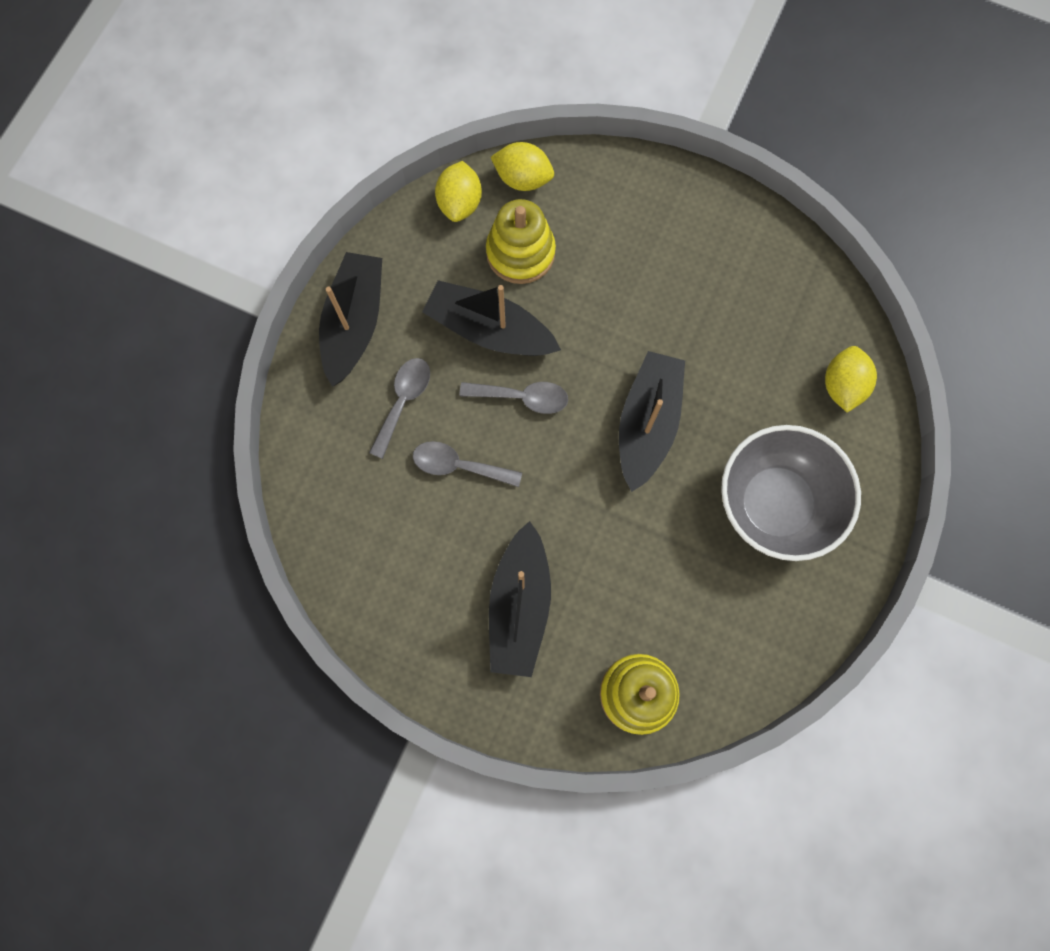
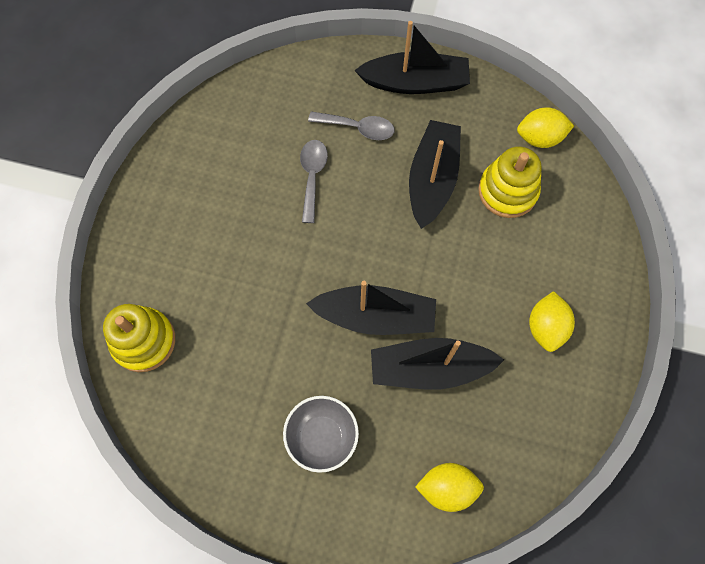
camera: 80 degrees right, 5 degrees down
grey spoon [459,382,568,414] -> none
black boat [489,521,551,677] -> black boat moved to [371,338,504,390]
yellow lemon [491,142,554,191] -> yellow lemon moved to [529,291,575,352]
grey bowl [721,425,861,561] -> grey bowl [283,396,359,473], size x0.61

